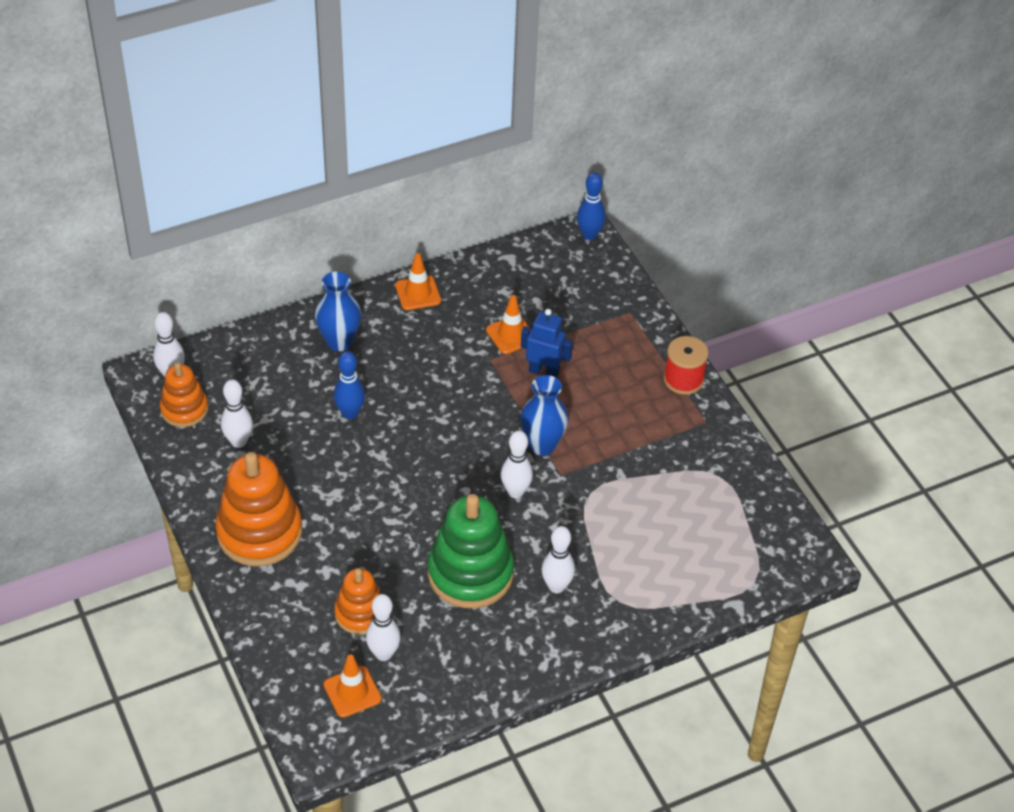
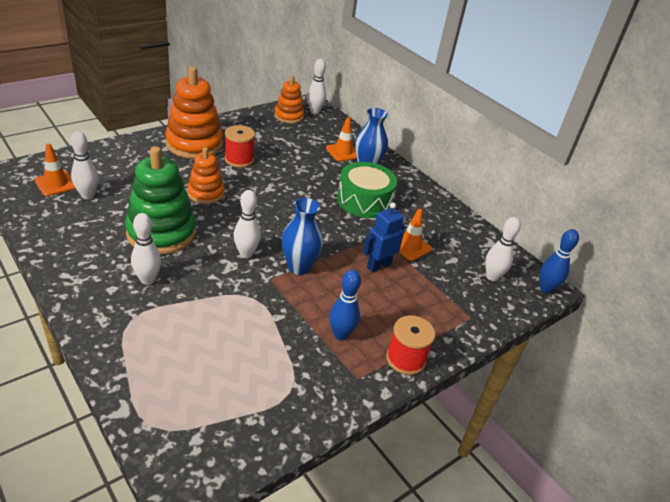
camera: 75 degrees right, 10 degrees down
white bowling pin [221,379,253,448] -> white bowling pin moved to [485,217,521,281]
blue bowling pin [334,351,365,419] -> blue bowling pin moved to [329,270,361,341]
orange stacking toy [334,568,381,635] -> orange stacking toy moved to [187,147,224,204]
orange traffic cone [395,253,441,310] -> orange traffic cone moved to [326,117,357,161]
blue robot [521,309,573,378] -> blue robot turned 135 degrees counterclockwise [363,203,405,272]
none -> red spool [225,125,255,168]
none -> green drum [337,162,397,218]

